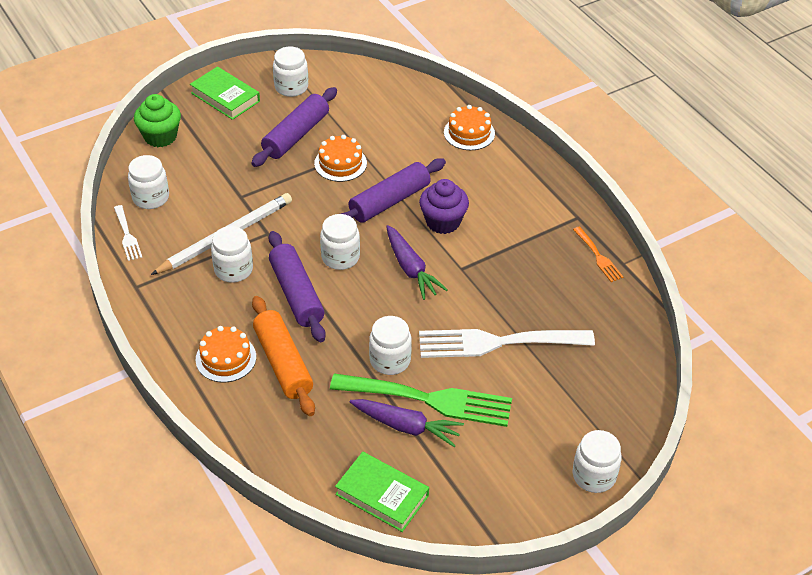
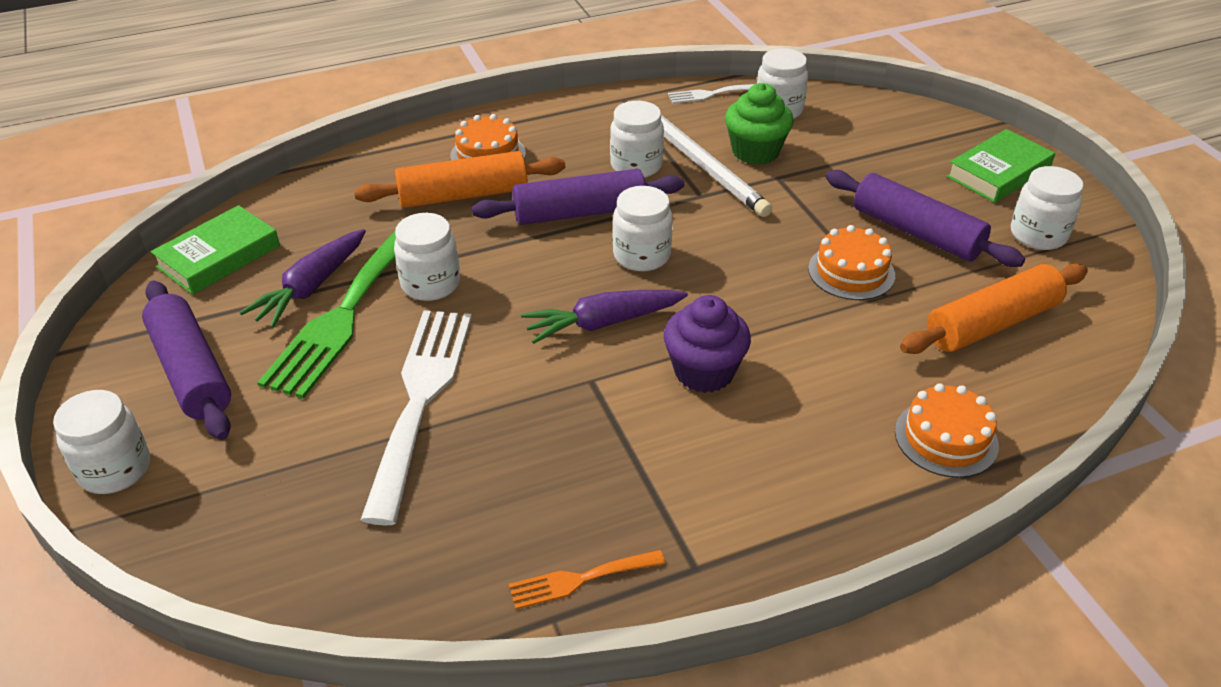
camera: 100 degrees right, 5 degrees down
green cupcake [134,94,181,147] -> green cupcake moved to [725,83,794,165]
purple rolling pin [341,158,446,223] -> purple rolling pin moved to [142,281,231,440]
none -> orange rolling pin [900,264,1088,354]

